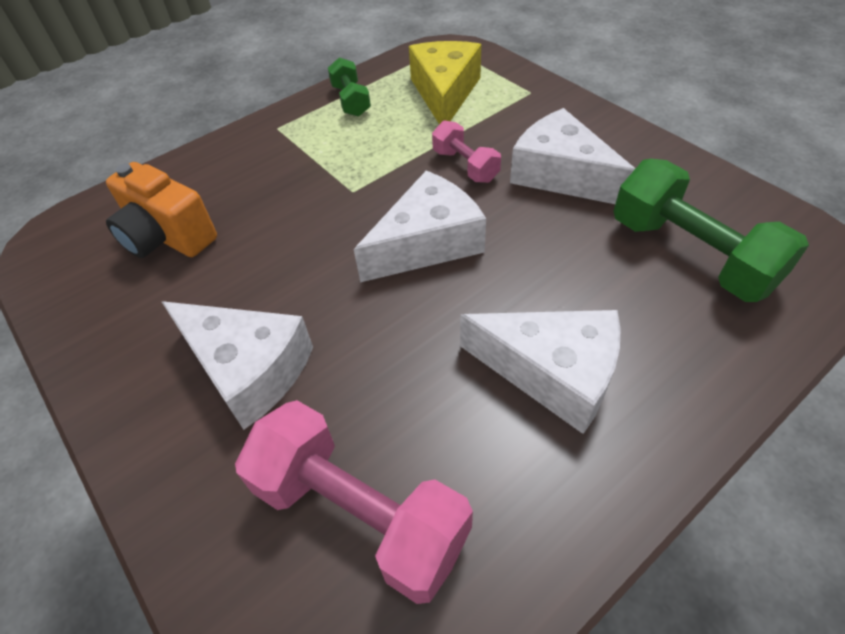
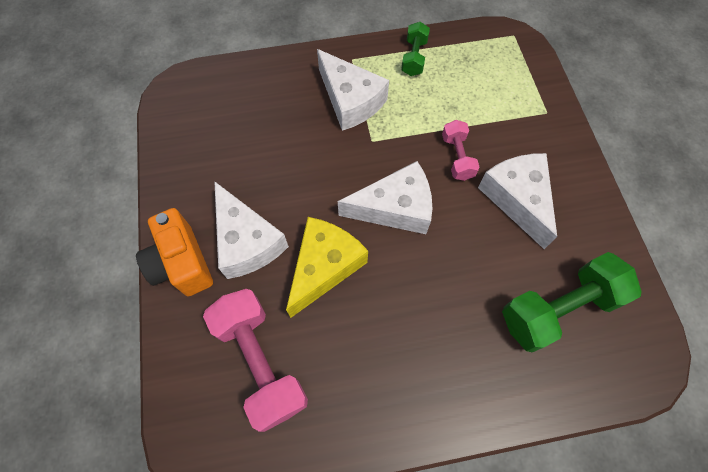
camera: 25 degrees right, 15 degrees up
orange camera [106,162,217,258] -> orange camera moved to [136,208,213,296]
yellow cheese [409,41,481,124] -> yellow cheese moved to [286,217,368,318]
white cheese [460,310,621,434] -> white cheese moved to [317,49,389,131]
green dumbbell [614,159,809,302] -> green dumbbell turned 75 degrees clockwise [502,252,642,352]

